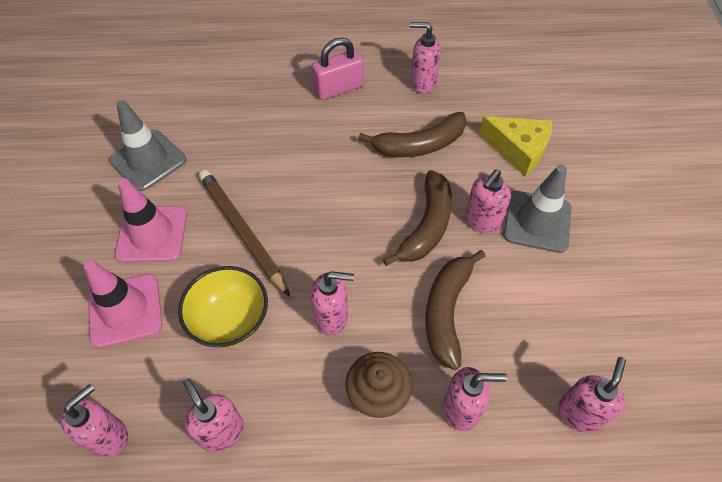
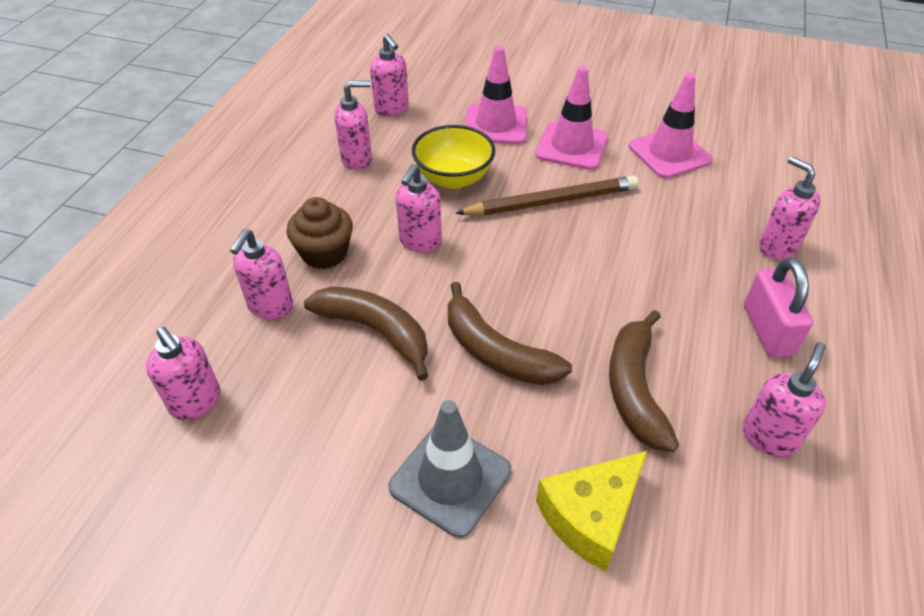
camera: 110 degrees right, 10 degrees down
grey traffic cone [109,100,186,191] -> pink traffic cone [629,73,713,179]
pink soap dispenser [465,169,511,234] -> pink soap dispenser moved to [759,156,821,259]

